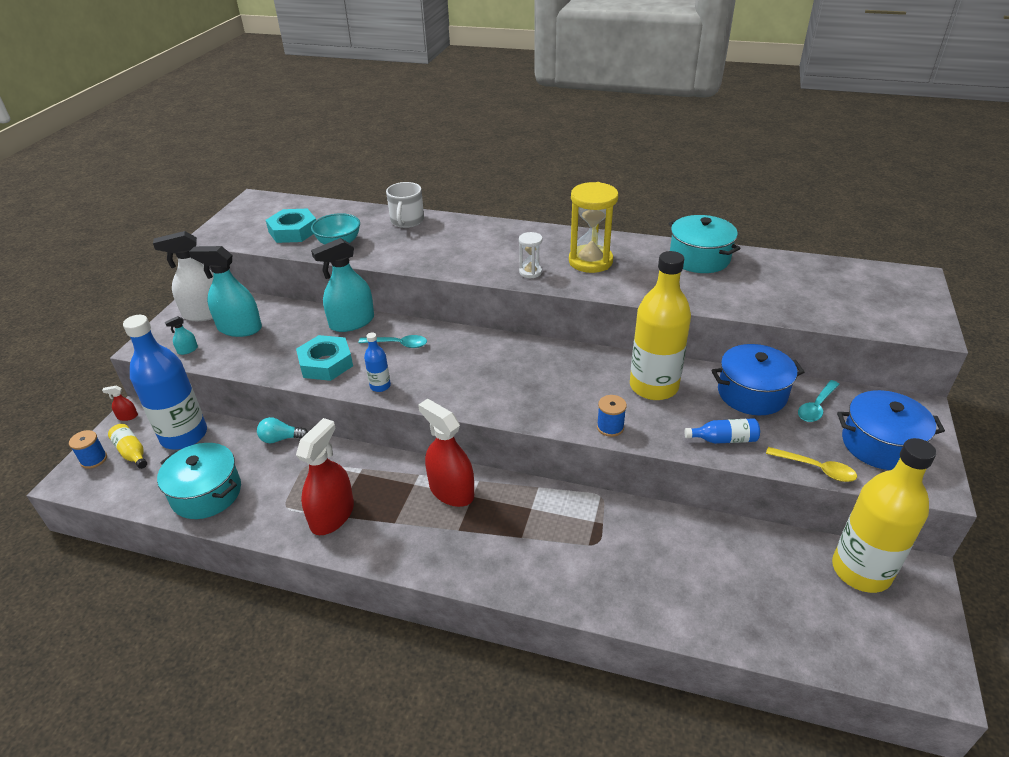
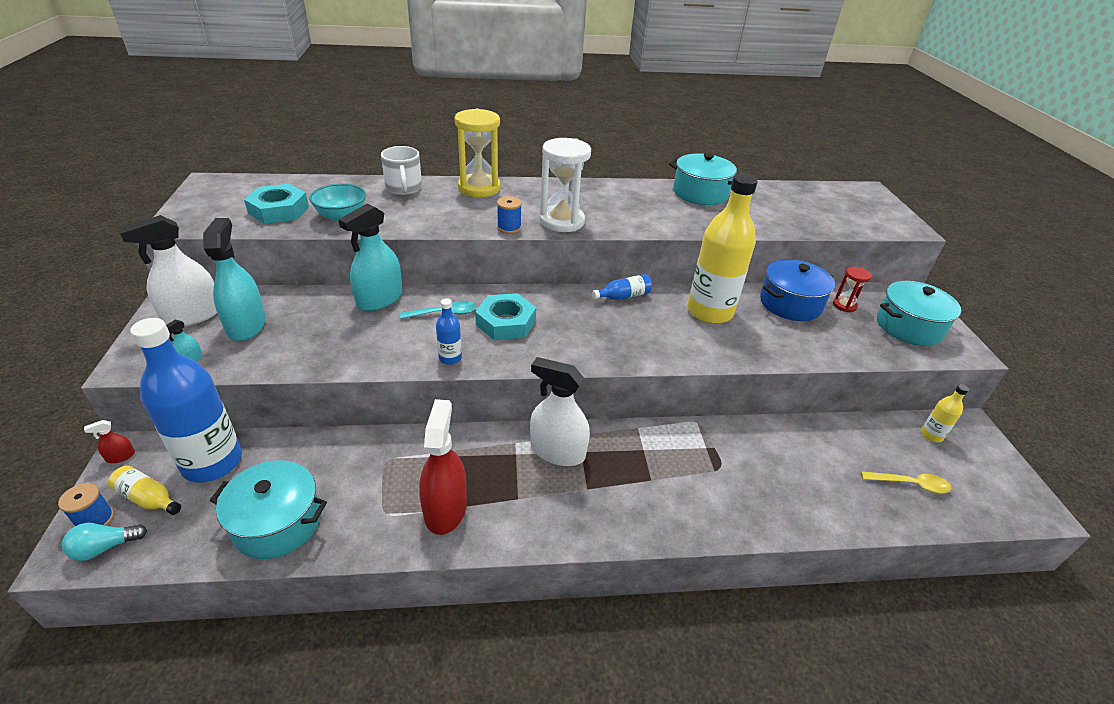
camera: 25 degrees left, 0 degrees up
turquoise spray bottle [189,246,262,337] -> turquoise spray bottle turned 90 degrees clockwise [203,218,266,341]
turquoise light bulb [257,417,308,443] -> turquoise light bulb moved to [62,523,147,561]
turquoise nut [296,335,353,381] -> turquoise nut moved to [475,293,536,340]
red spray bottle [418,399,474,507] -> white spray bottle [530,357,590,466]
white hourglass [519,232,543,278] -> white hourglass [540,138,591,232], size x1.95
yellow hourglass [569,182,618,273] -> yellow hourglass moved to [454,109,501,197]
blue spool [597,395,627,437] -> blue spool moved to [497,196,522,234]
blue bottle [684,418,760,444] -> blue bottle moved to [592,274,652,300]
yellow spoon [766,447,857,482] -> yellow spoon moved to [861,471,951,494]
turquoise spoon [798,380,839,422] -> red hourglass [833,267,872,312]
yellow bottle [832,438,936,593] -> yellow bottle [921,384,969,442], size x0.43
blue pot [837,390,945,470] -> turquoise pot [877,281,961,346]

